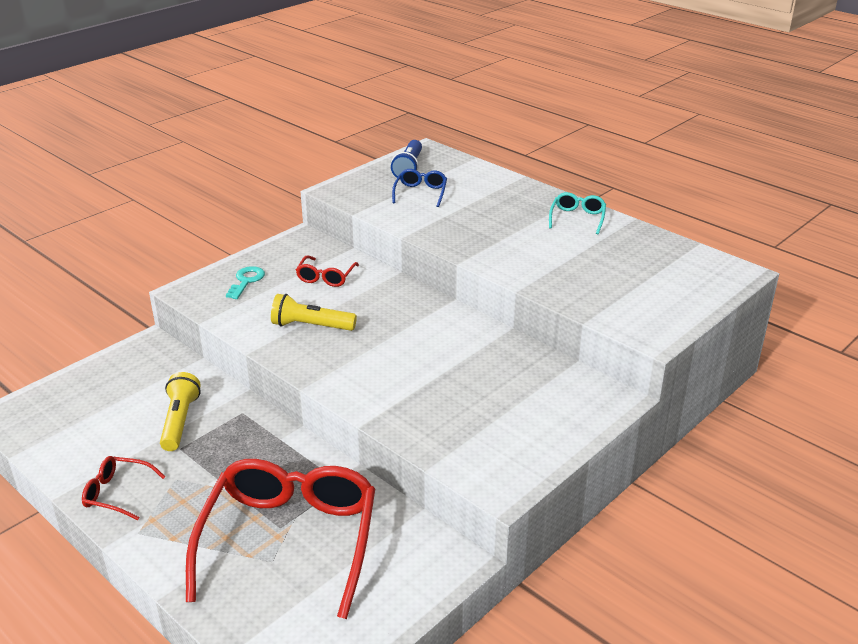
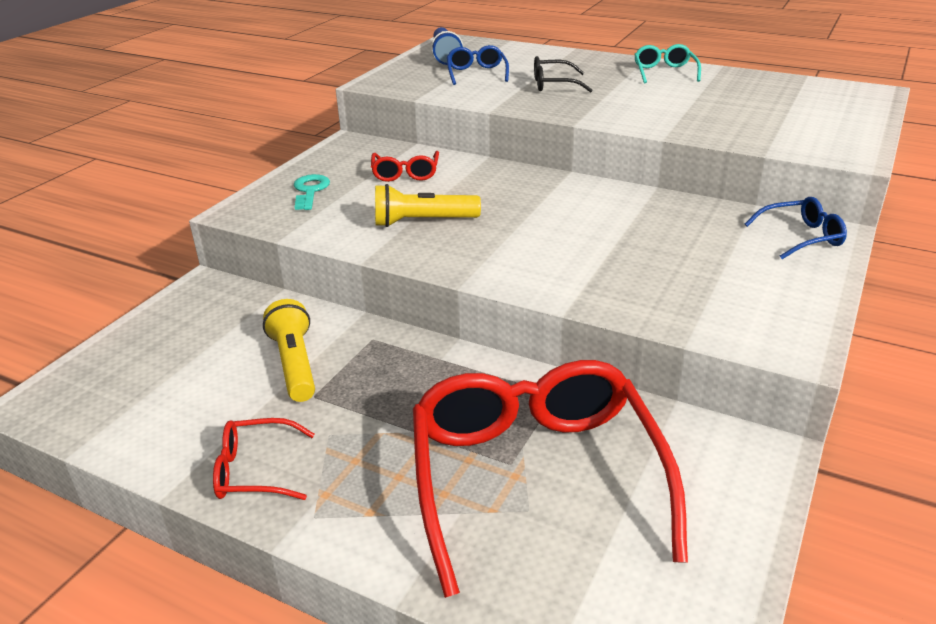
camera: 15 degrees left, 0 degrees up
none -> black glasses [534,56,593,92]
none -> blue glasses [745,197,847,259]

